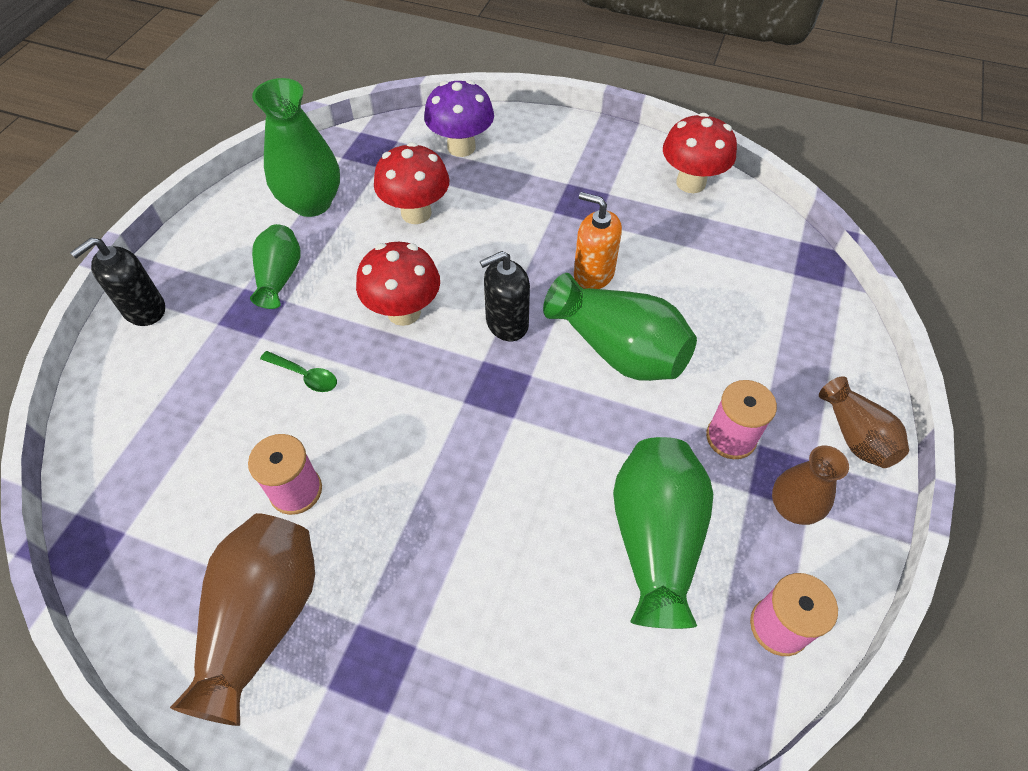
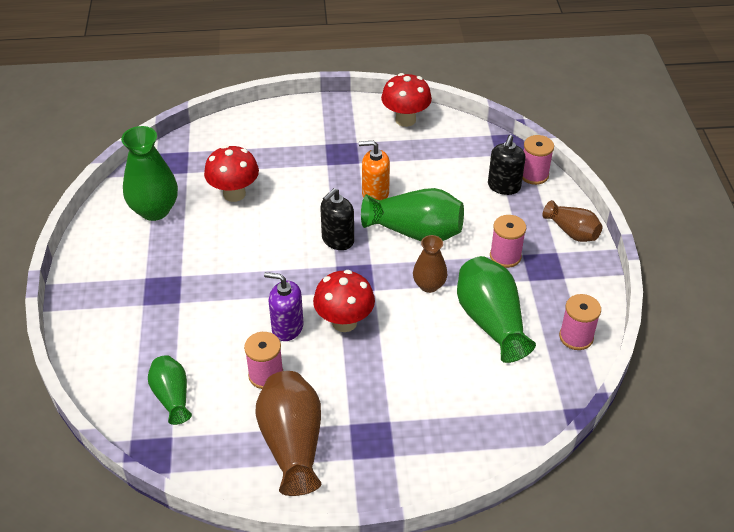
camera: 25 degrees left, 10 degrees down
black soap dispenser [70,238,165,326] -> black soap dispenser moved to [488,135,526,195]
green vase [250,224,300,309] -> green vase moved to [148,355,192,425]
green spoon [260,351,337,392] -> none
red mushroom [356,242,440,326] -> red mushroom moved to [313,270,375,332]
purple mushroom [424,80,494,157] -> none
brown vase [772,446,849,525] -> brown vase moved to [413,235,447,293]
none -> purple soap dispenser [264,272,304,341]
none -> pink spool [522,135,554,185]

